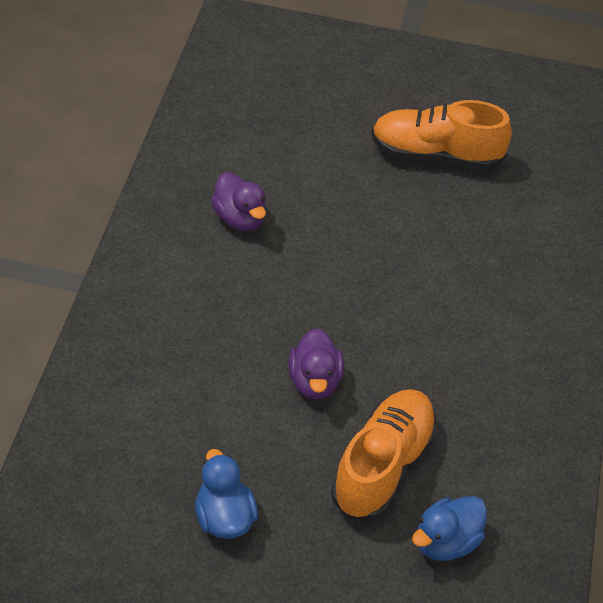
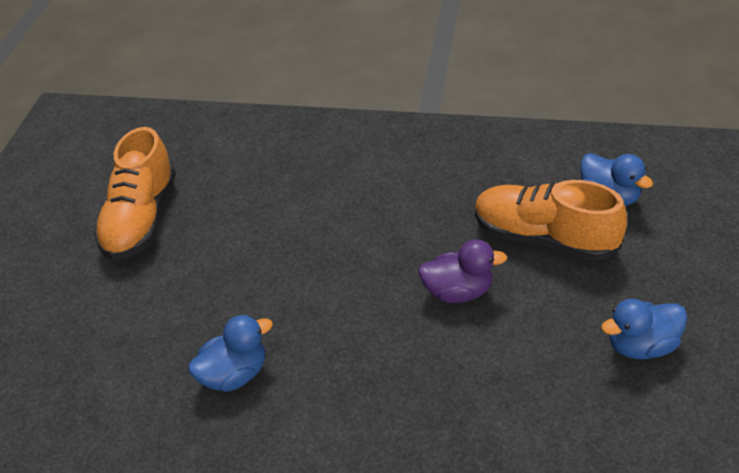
camera: 85 degrees left, 5 degrees down
purple duck [211,172,266,231] -> blue duck [188,315,273,392]

